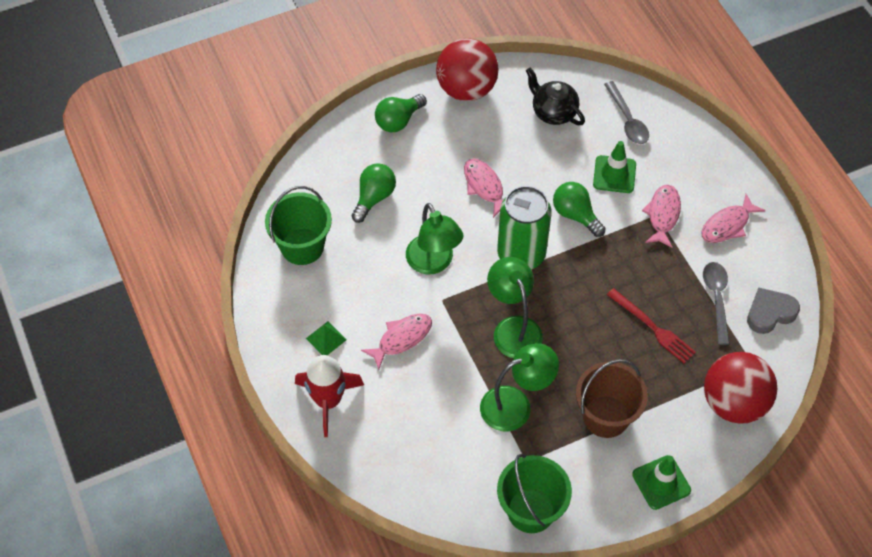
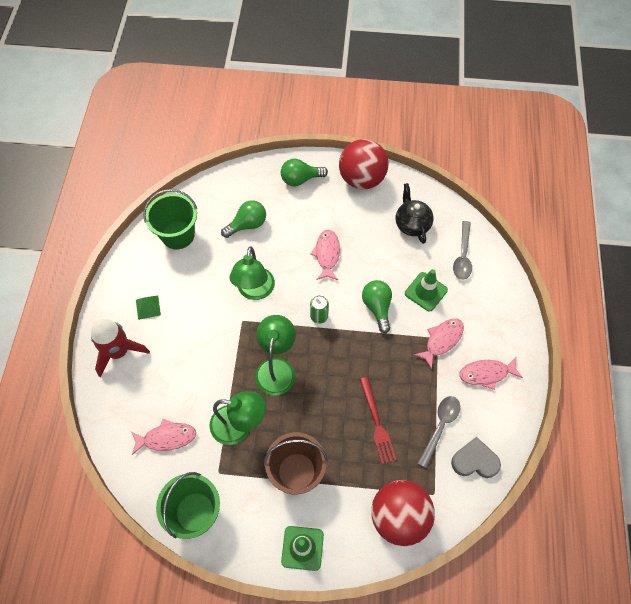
camera: 30 degrees right, 5 degrees up
pink fish [361,314,432,370] -> pink fish moved to [131,419,196,455]
green can [497,186,552,269] -> green can [310,295,329,324], size x0.46

